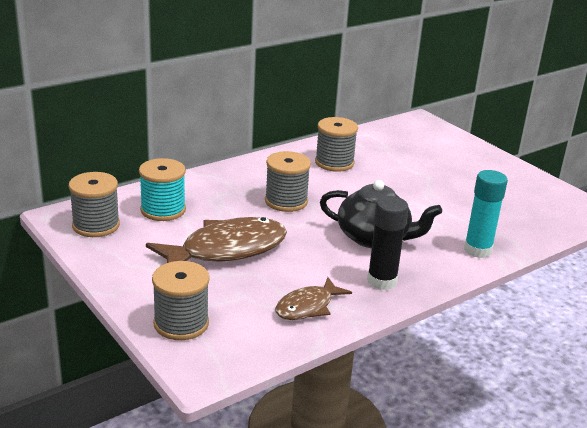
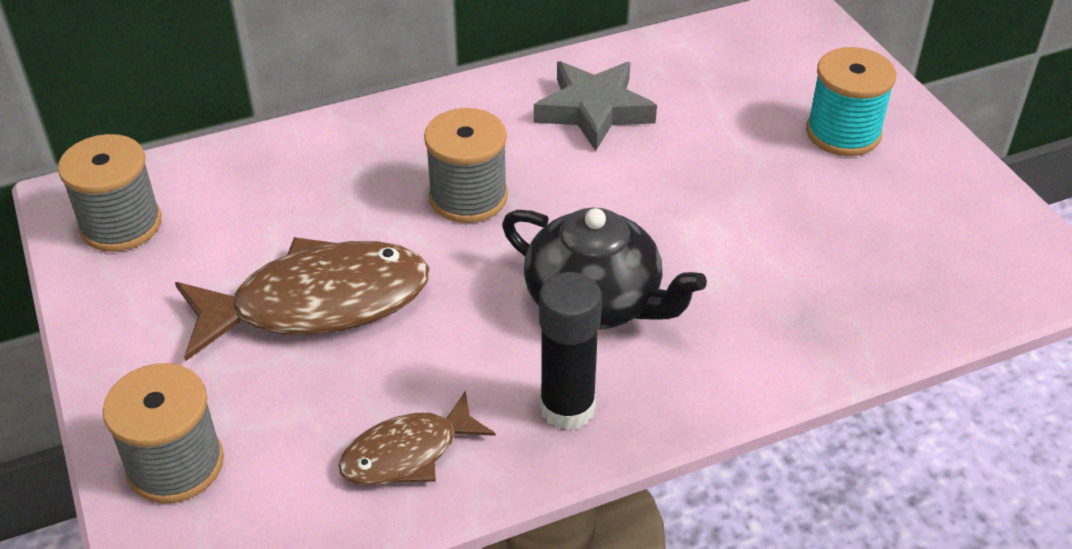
camera: 15 degrees right, 15 degrees up
turquoise spool [139,158,186,221] -> turquoise spool moved to [806,47,896,156]
grey spool [315,117,358,172] -> grey star [534,61,657,151]
turquoise glue stick [464,170,508,258] -> none

